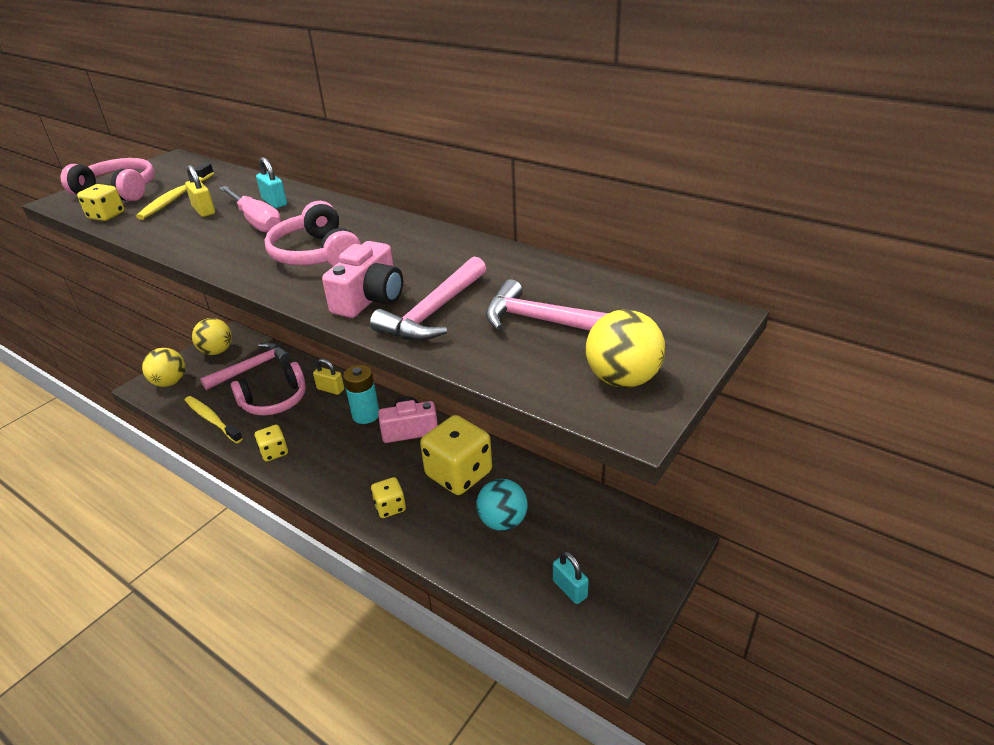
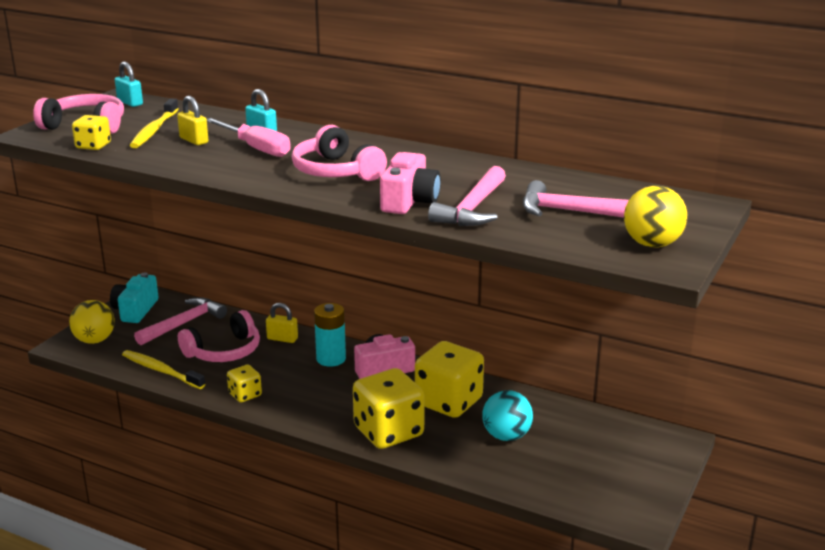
camera: 10 degrees left, 10 degrees down
yellow ball [192,318,232,355] -> turquoise camera [110,272,158,323]
yellow dice [371,477,406,518] -> yellow dice [353,368,425,449], size x1.99
turquoise padlock [553,551,589,604] -> turquoise padlock moved to [115,62,143,107]

